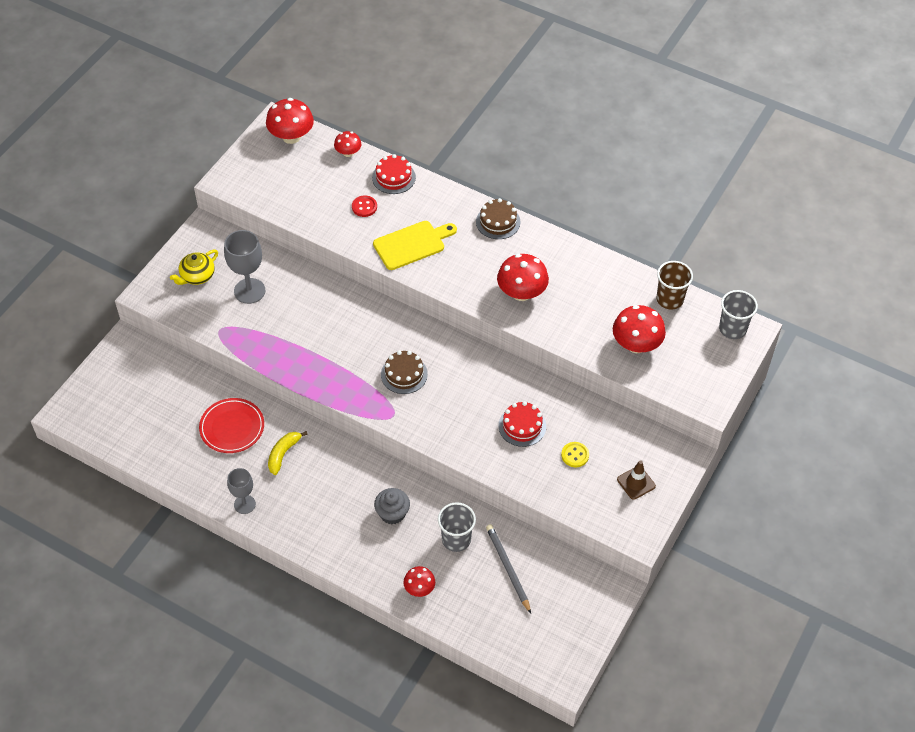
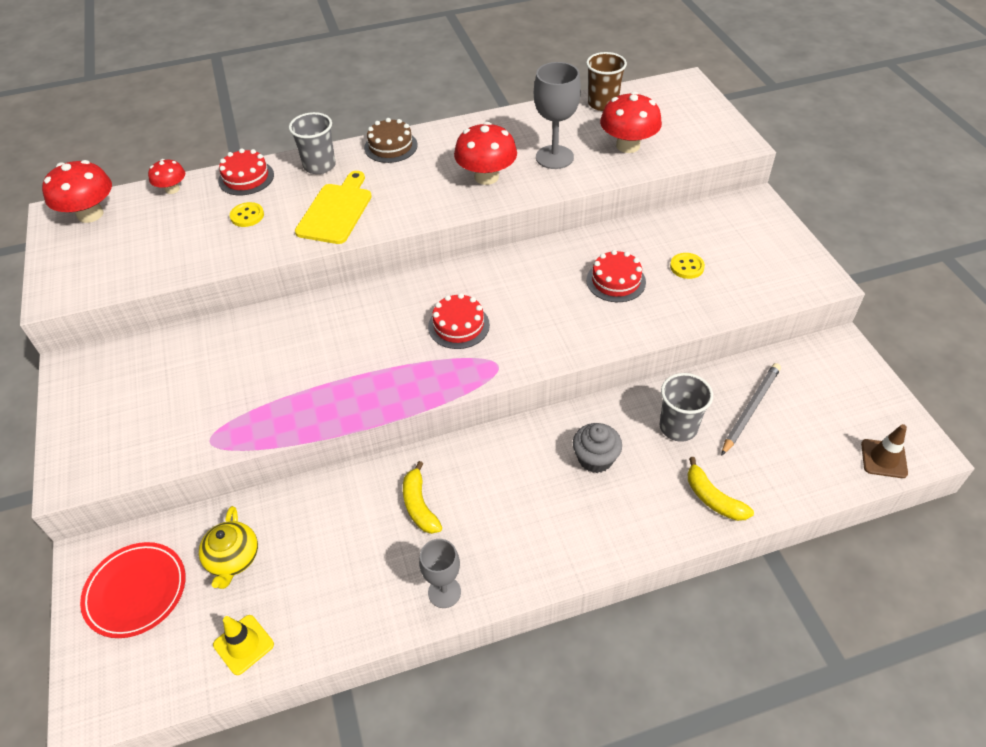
camera: 45 degrees left, 5 degrees down
yellow teapot [170,250,218,285] -> yellow teapot moved to [199,506,258,589]
red plate [199,398,264,453] -> red plate moved to [80,542,186,638]
grey goblet [224,230,266,304] -> grey goblet moved to [534,62,581,169]
red button [352,195,377,217] -> yellow button [230,202,264,227]
brown cake [381,350,428,394] -> red cake [428,293,490,349]
red mushroom [403,566,435,597] -> yellow banana [688,457,754,521]
grey pencil [486,524,531,614] -> grey pencil turned 105 degrees clockwise [721,363,781,456]
brown traffic cone [617,460,656,500] -> brown traffic cone moved to [861,424,908,478]
grey cup [719,290,758,339] -> grey cup moved to [289,112,336,174]
none -> yellow traffic cone [213,615,274,675]

